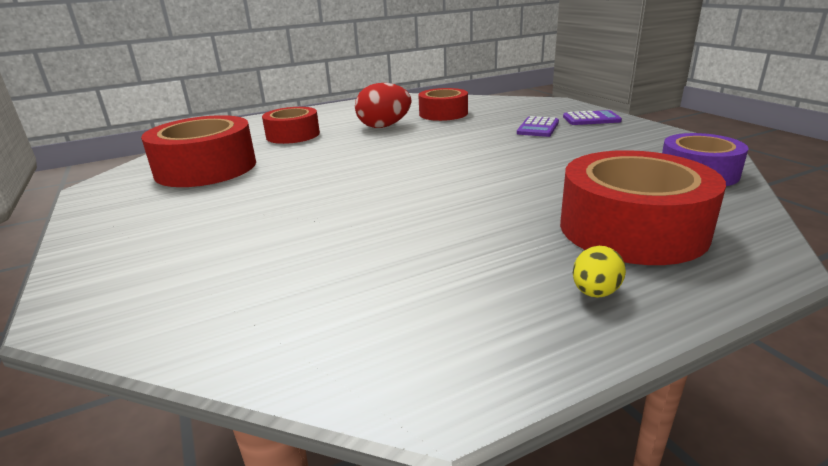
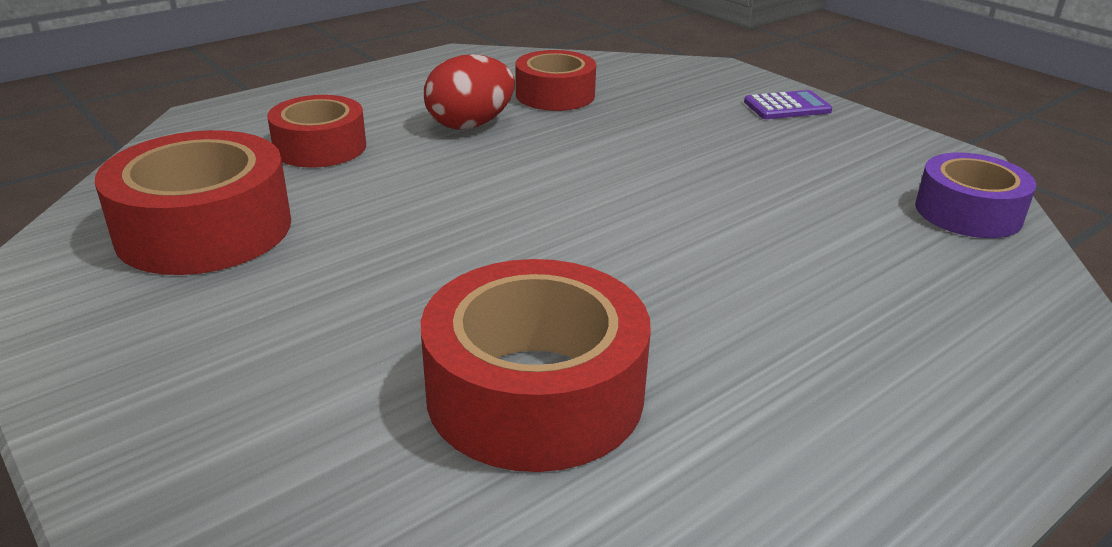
camera: 15 degrees left, 5 degrees up
purple calculator [517,116,559,137] -> none
red tape [560,150,726,265] -> red tape moved to [421,259,651,472]
yellow egg [573,246,626,298] -> none

